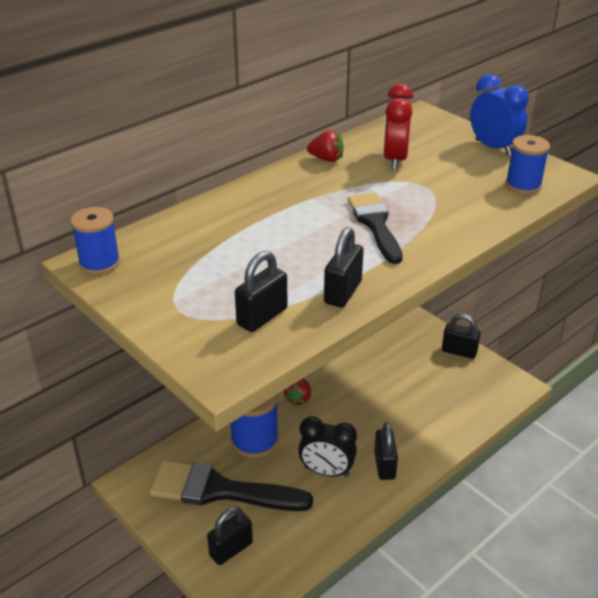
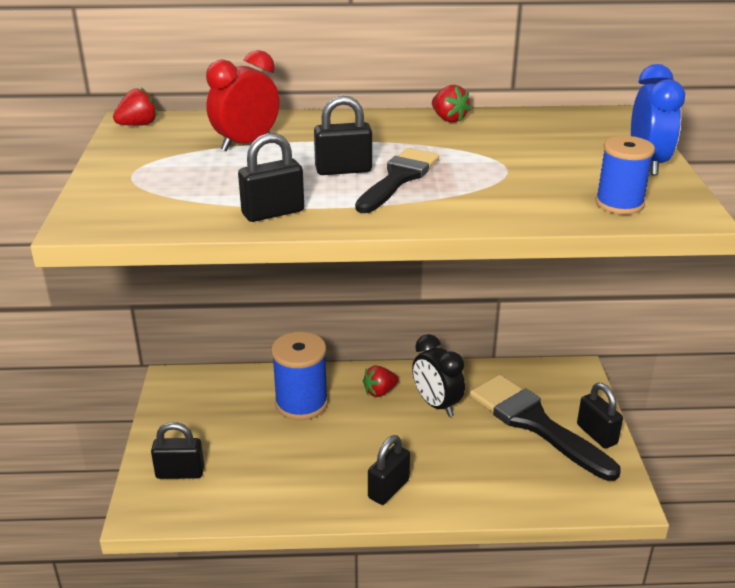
camera: 40 degrees right, 5 degrees down
blue spool [70,207,120,275] -> red strawberry [113,88,158,126]
black brush [150,460,313,511] -> black brush moved to [470,375,621,481]
black padlock [235,251,288,332] -> black padlock moved to [314,95,372,175]
black clock [298,416,357,477] -> black clock moved to [412,334,465,417]
red clock [383,84,414,170] -> red clock moved to [206,50,279,151]

